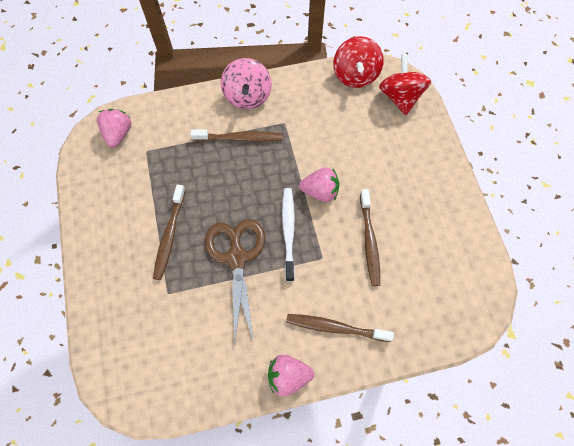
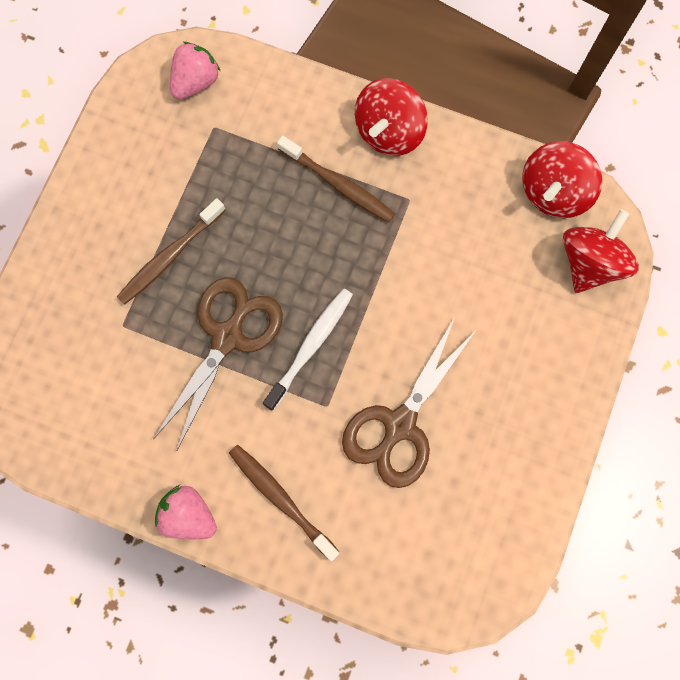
camera: 35 degrees right, 10 degrees up
pink spinning top [221,58,272,109] -> red spinning top [355,78,428,156]
pink strawberry [299,167,339,202] -> none
brown toothbrush [360,189,380,286] -> brown scissors [342,317,477,488]

